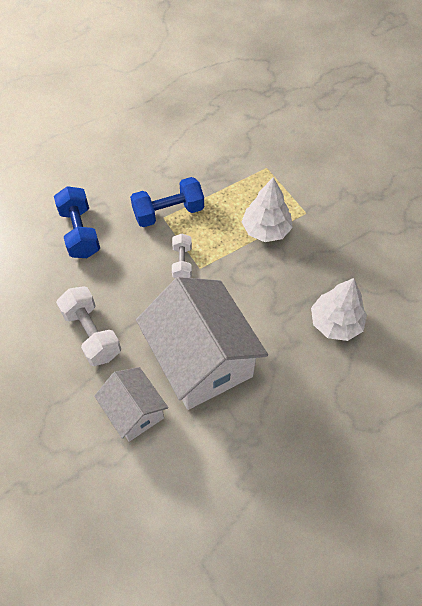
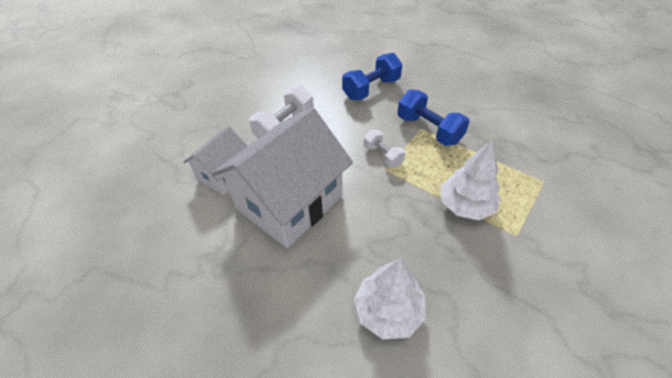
camera: 70 degrees right, 10 degrees down
white dumbbell [172,233,192,278] -> white dumbbell turned 75 degrees clockwise [364,130,405,168]

